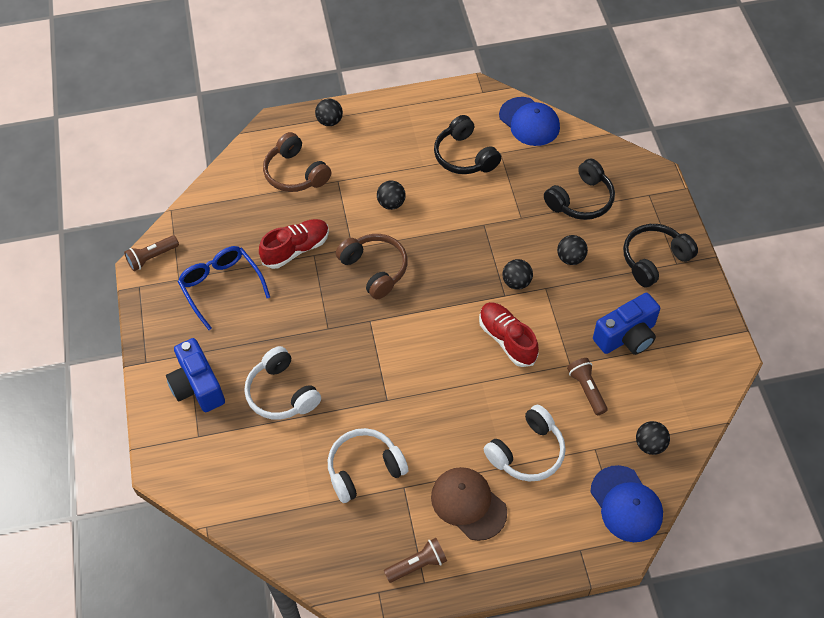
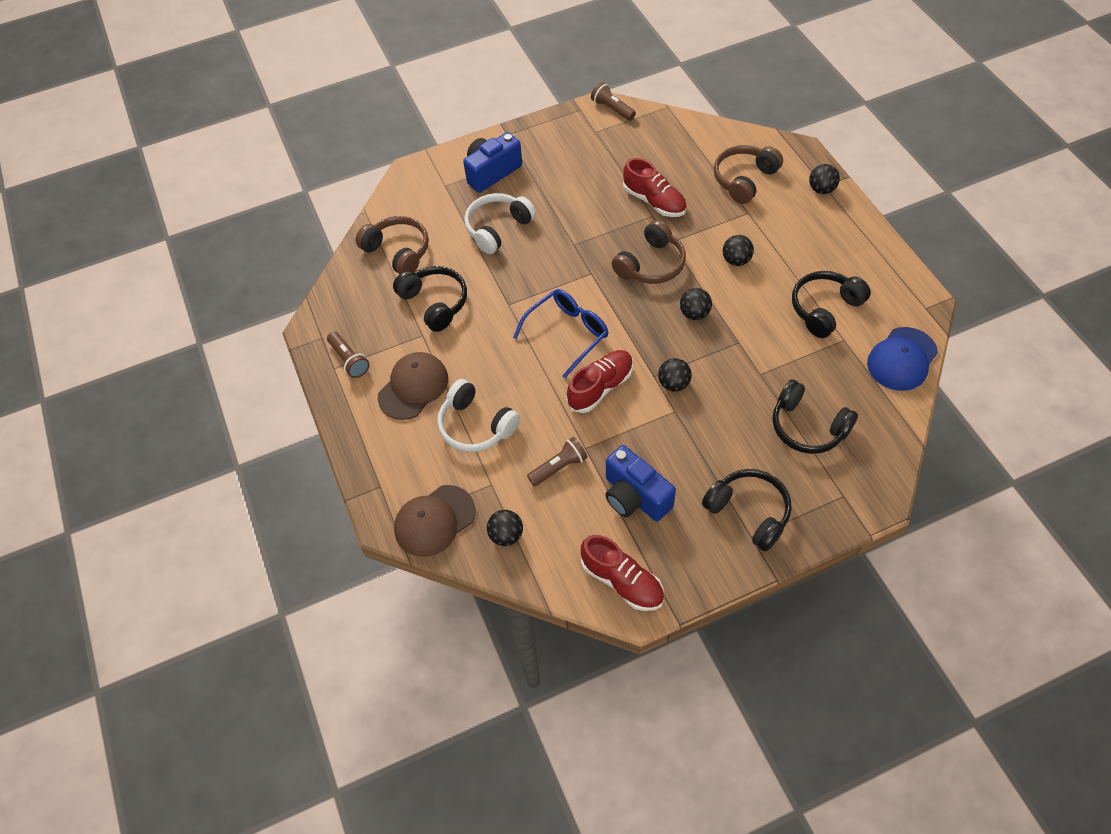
camera: 80 degrees right, 0 degrees up
blue glasses [178,246,270,330] -> blue glasses moved to [513,289,609,378]
white headphones [328,428,408,503] -> black headphones [393,266,467,332]
black ball [557,235,588,265] -> black ball moved to [680,288,712,320]
blue cap [590,465,663,542] -> brown cap [394,485,476,557]
none -> brown headphones [355,216,429,274]
none -> red shoe [581,535,664,611]

